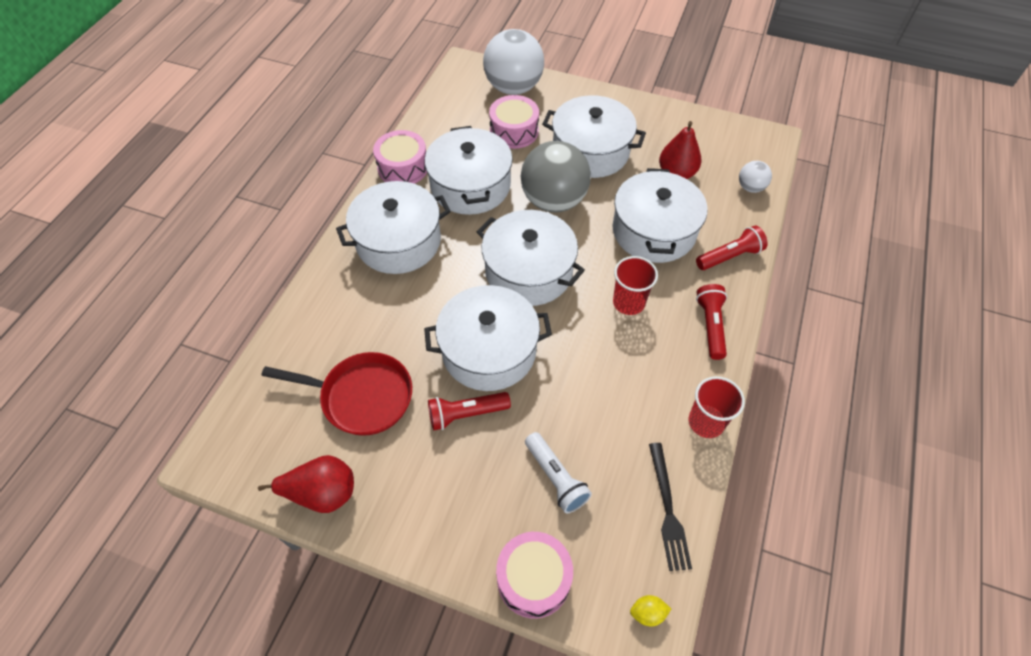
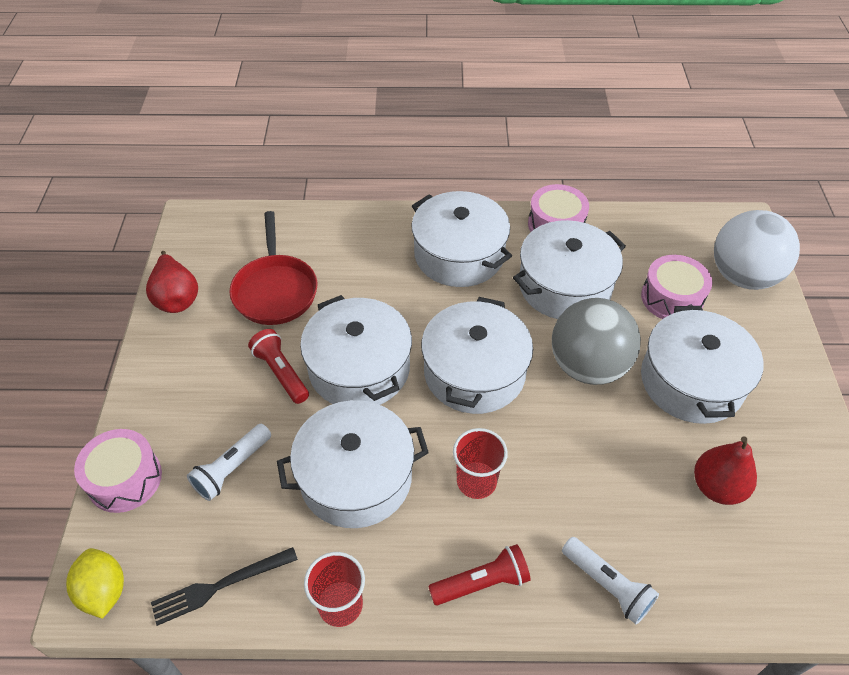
camera: 70 degrees right, 5 degrees down
white pot [612,168,708,263] -> white pot moved to [277,400,429,528]
yellow lemon [630,595,671,626] -> yellow lemon [66,548,124,619], size x1.73
red flashlight [696,225,768,270] -> white flashlight [562,537,659,624]
white ball [739,161,772,193] -> none

